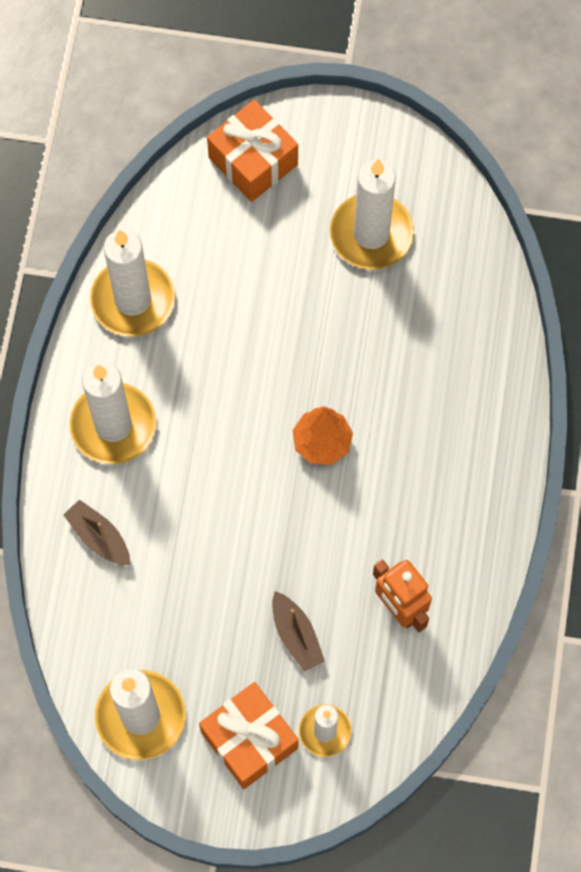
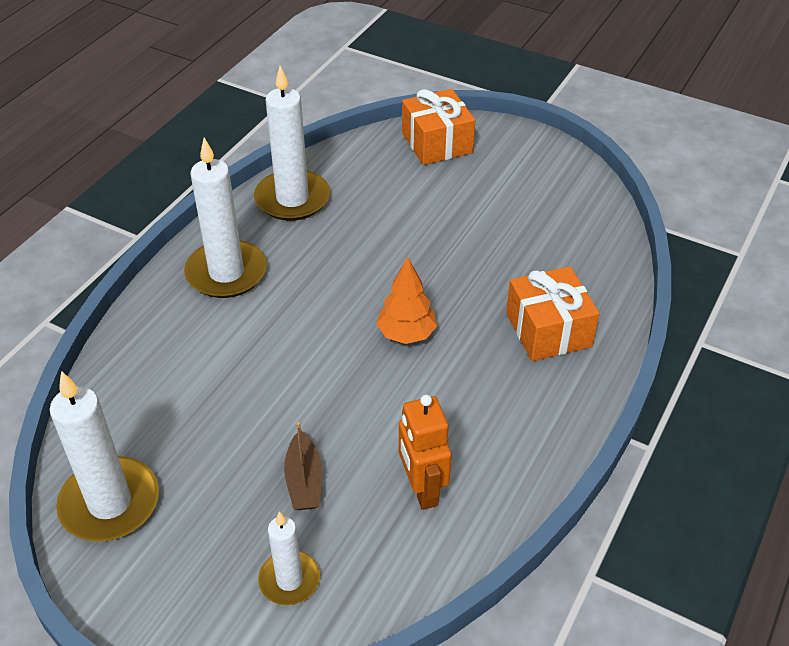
camera: 20 degrees right, 25 degrees down
brown boat [63,499,130,565] -> none
orange gift [199,682,299,789] -> orange gift moved to [506,266,600,361]
white candle [330,159,414,270] -> none

